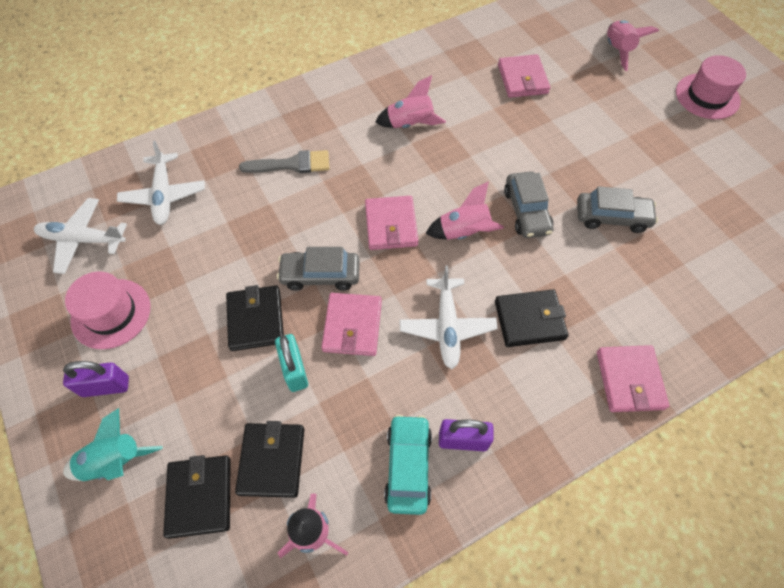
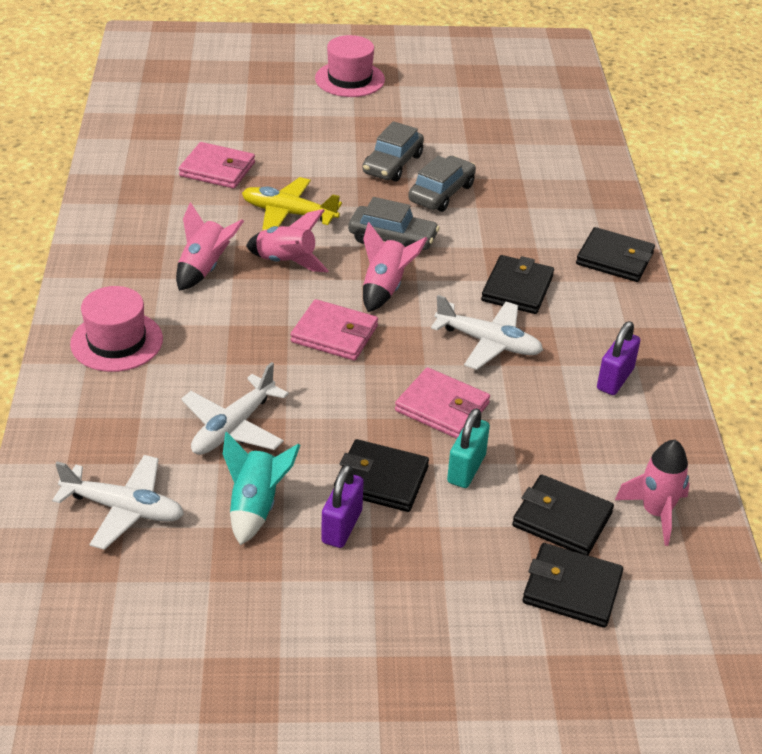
camera: 65 degrees left, 20 degrees down
white plane [34,198,127,274] -> white plane moved to [181,362,289,455]
purple padlock [63,361,129,397] -> purple padlock moved to [321,464,364,548]
turquoise rocket [63,408,163,481] -> turquoise rocket moved to [223,432,300,545]
pink hat [65,272,150,349] -> pink hat moved to [70,286,163,372]
grey brush [239,150,329,173] -> none
turquoise padlock [275,334,308,392] -> turquoise padlock turned 75 degrees counterclockwise [447,408,490,488]
grey car [277,247,360,291] -> grey car moved to [362,121,424,182]
turquoise car [384,414,432,515] -> none
pink wallet [597,345,669,412] -> black wallet [576,227,655,282]
pink rocket [607,20,659,71] -> pink rocket moved to [246,209,329,272]
none -> yellow plane [242,177,342,231]

